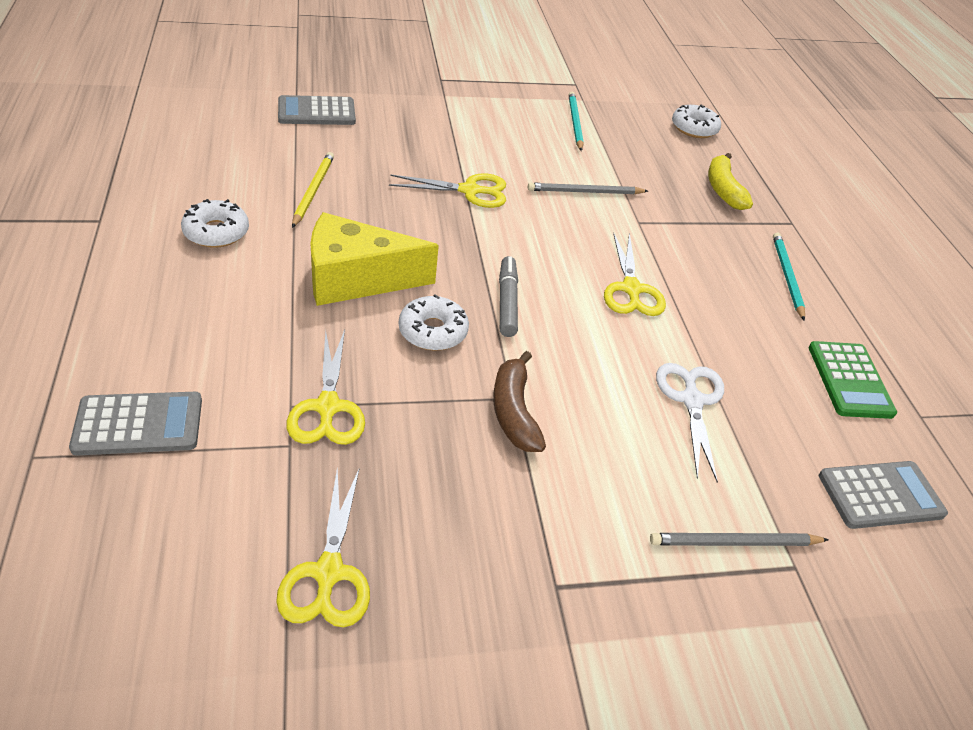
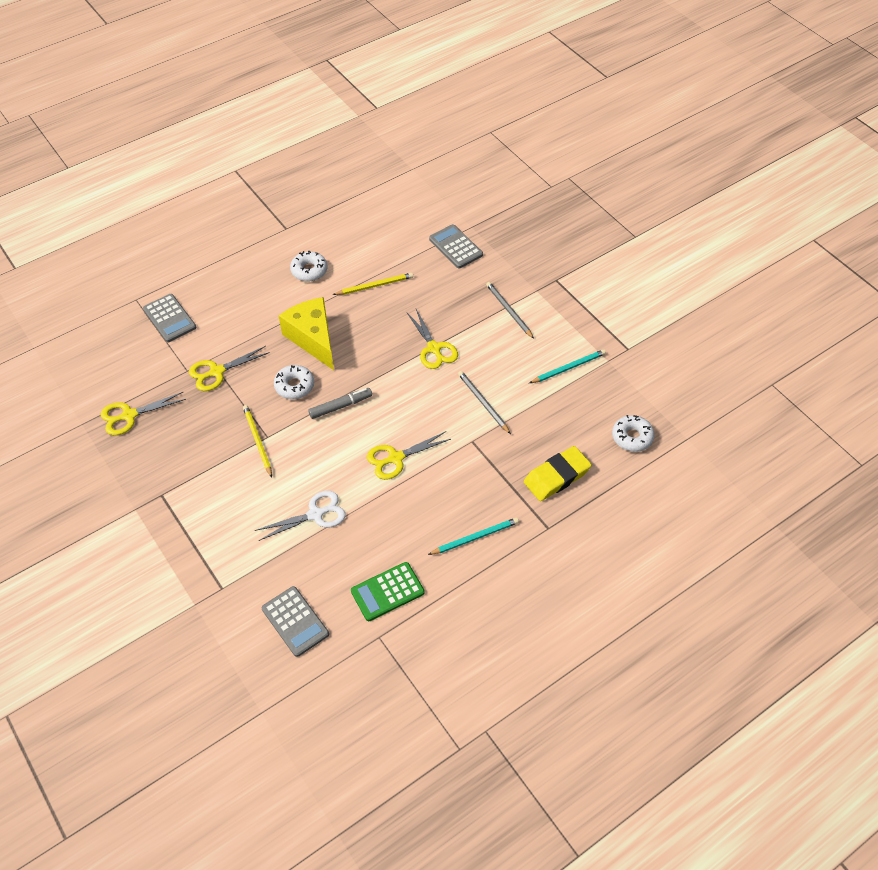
camera: 70 degrees right, 10 degrees up
brown banana [493,351,546,452] -> yellow pencil [243,405,272,478]
grey pencil [650,533,829,546] -> grey pencil moved to [486,282,534,339]
yellow banana [708,153,753,210] -> yellow eraser [524,446,592,501]

